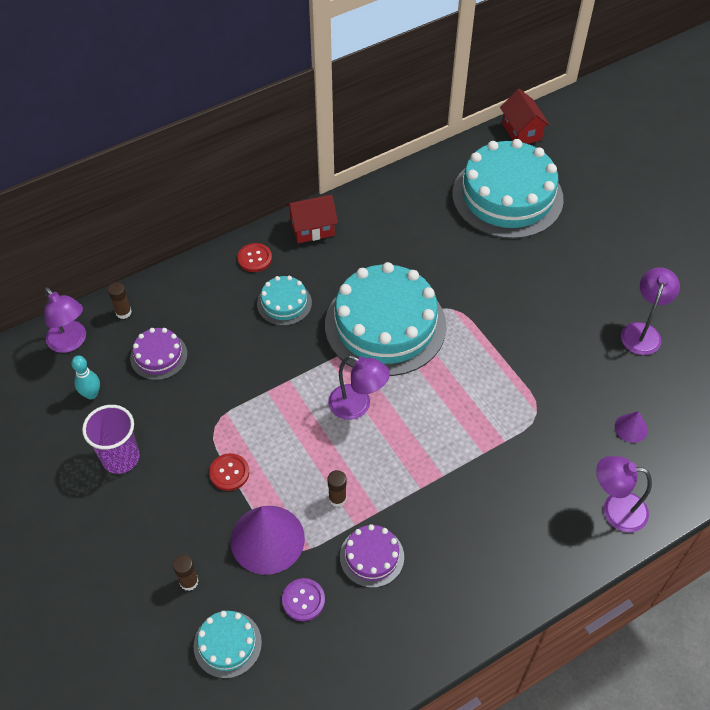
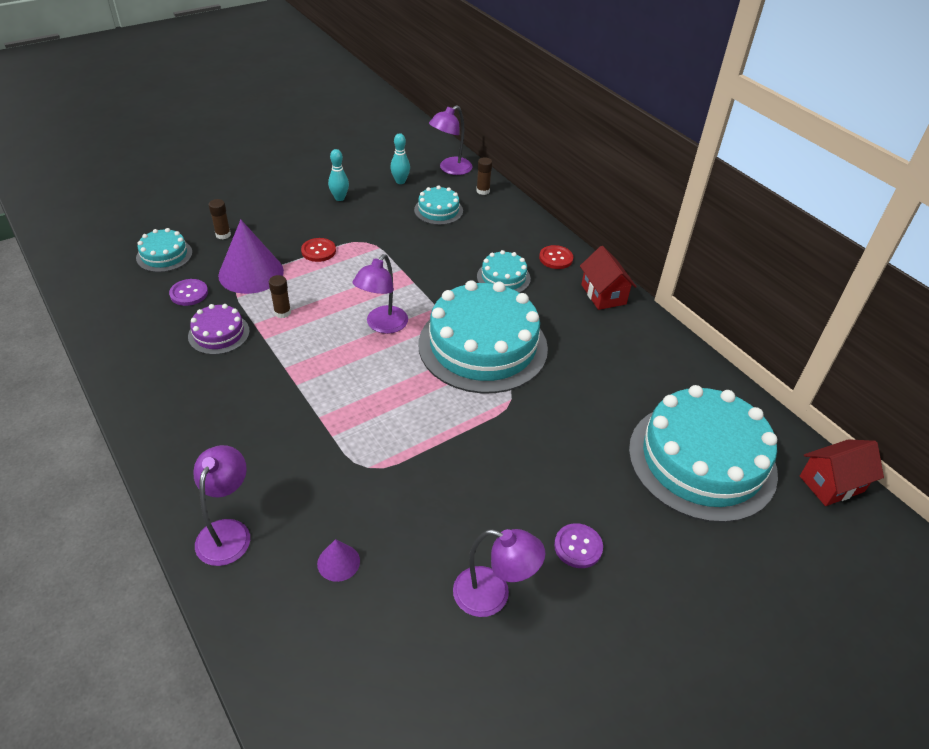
camera: 85 degrees right, 10 degrees down
purple cup [82,405,139,474] -> turquoise bowling pin [328,149,349,201]
purple cake [130,328,187,380] -> turquoise cake [414,186,463,225]
none -> purple button [554,523,603,568]

